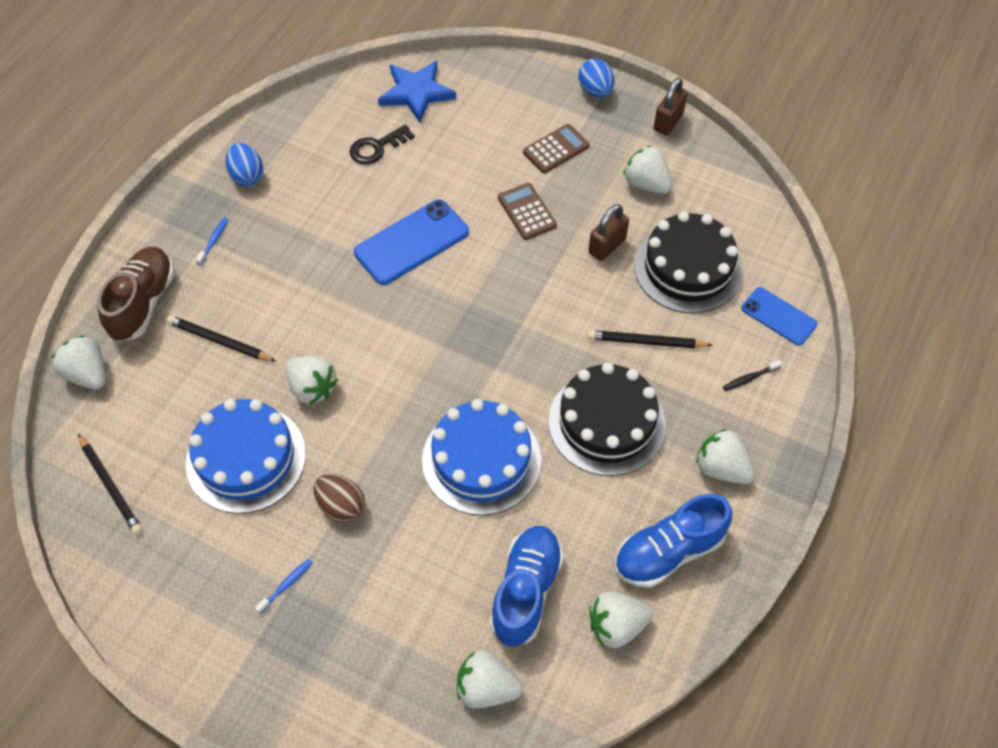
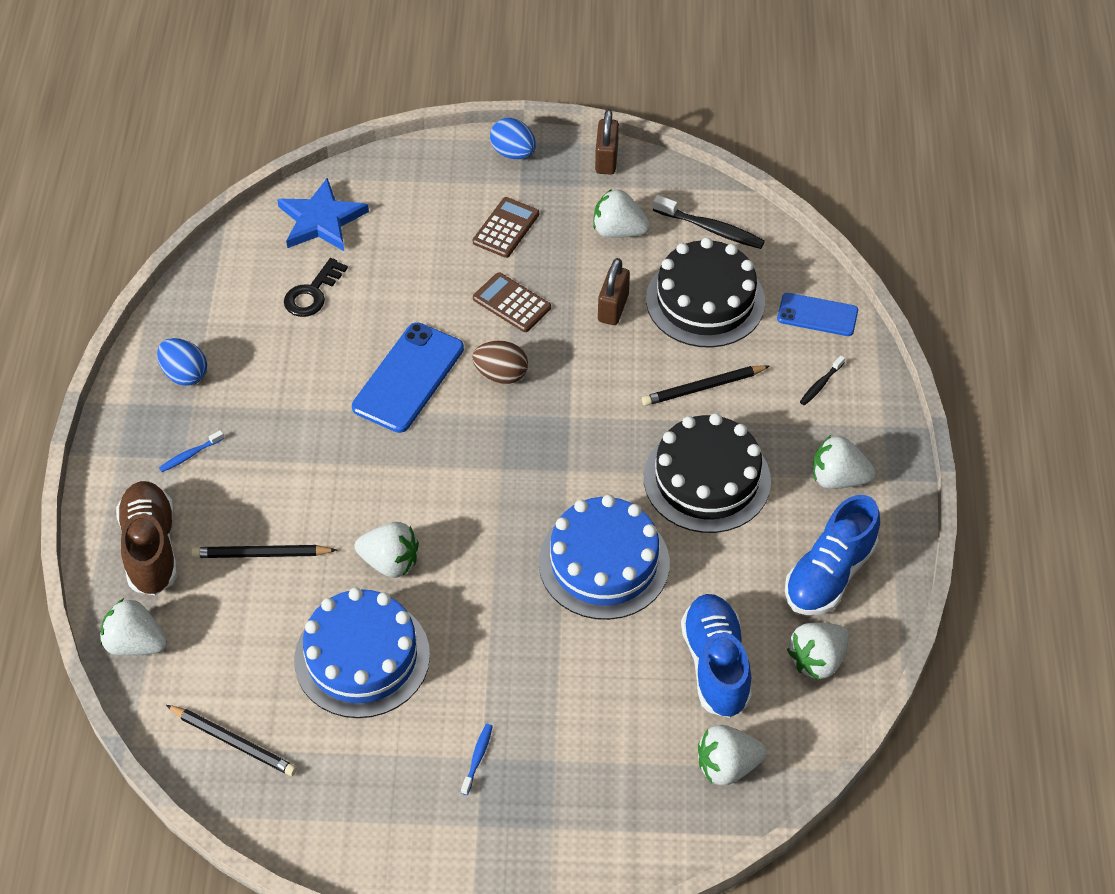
camera: 25 degrees left, 5 degrees down
blue toothbrush [196,218,229,266] -> blue toothbrush turned 120 degrees counterclockwise [159,430,224,472]
brown egg [313,474,365,523] -> brown egg moved to [472,341,528,384]
none -> black toothbrush [653,195,765,249]

